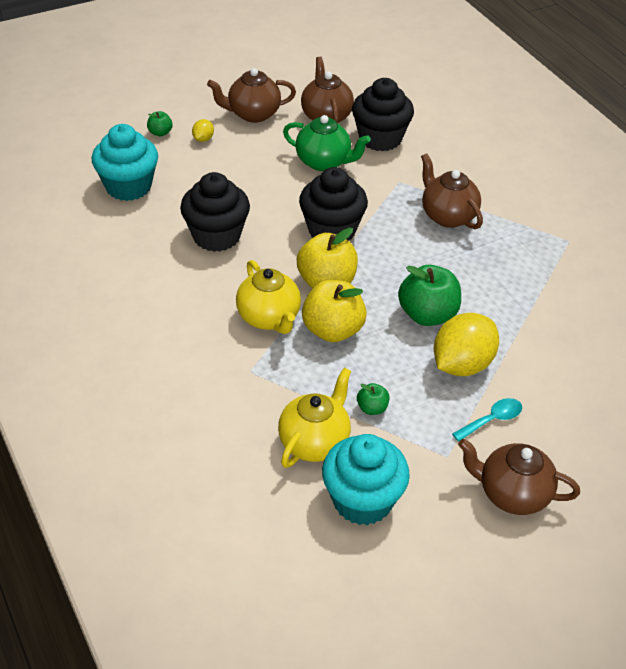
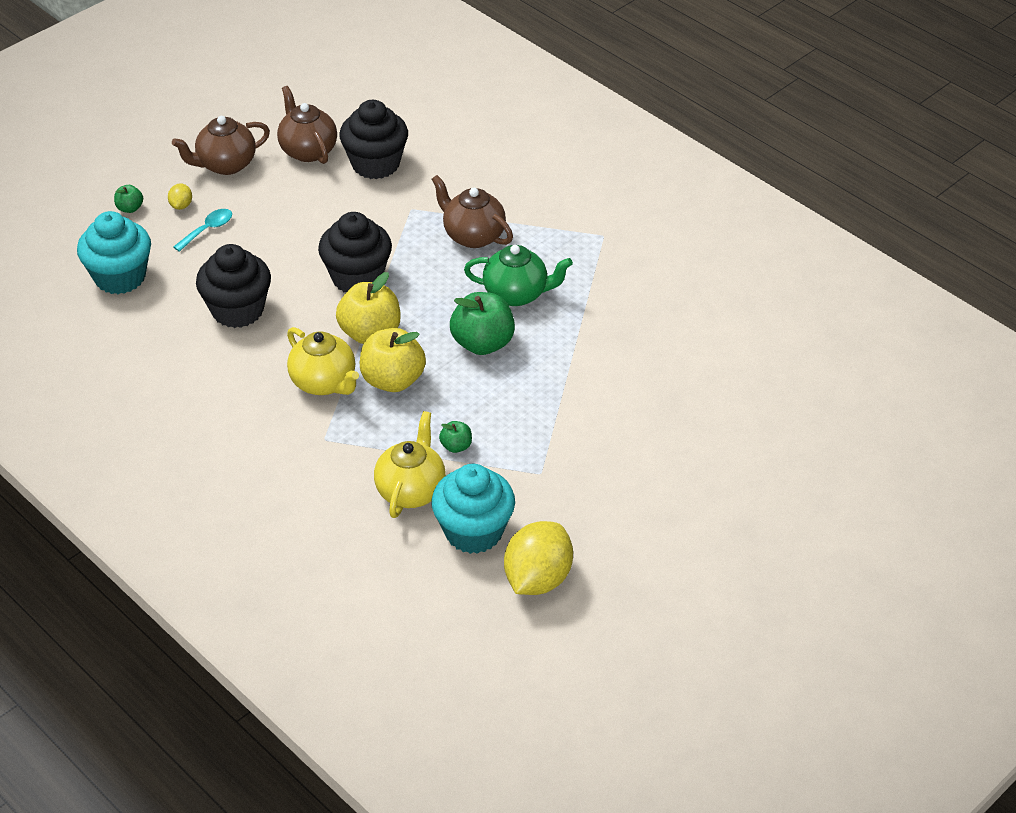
camera: 15 degrees left, 0 degrees up
green teapot [283,115,371,171] -> green teapot moved to [464,245,573,306]
yellow lemon [434,313,499,376] -> yellow lemon moved to [504,521,573,595]
turquoise spoon [452,398,522,442] -> turquoise spoon moved to [173,209,232,252]
brown teapot [458,439,580,515] -> none

